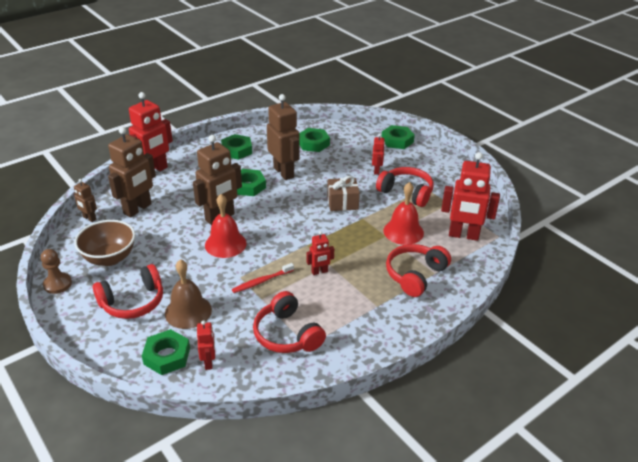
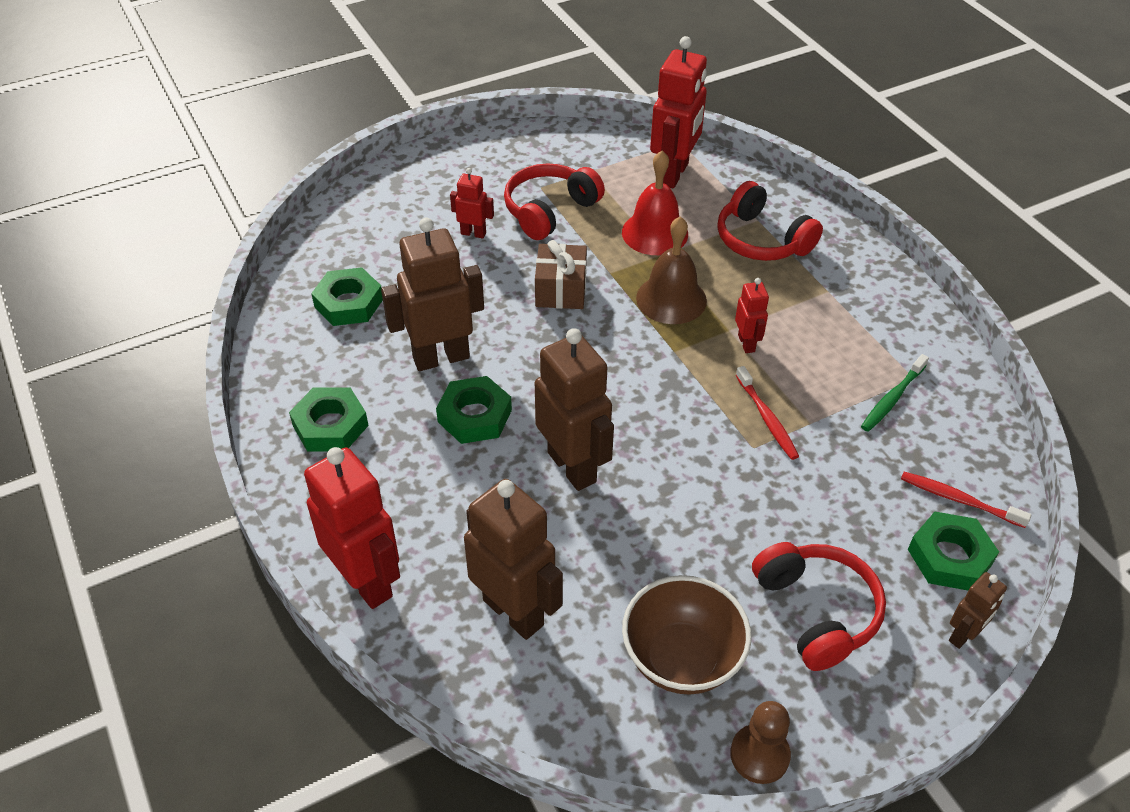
camera: 80 degrees left, 10 degrees up
brown robot [74,179,97,222] -> brown robot moved to [949,572,1007,649]
brown bell [165,259,212,329] -> brown bell moved to [636,216,707,324]
red robot [197,320,215,370] -> red toothbrush [901,472,1032,528]
red bell [205,194,247,258] -> none
red headphones [253,291,326,353] -> green toothbrush [861,354,929,432]
green nut [381,125,415,149] -> none

